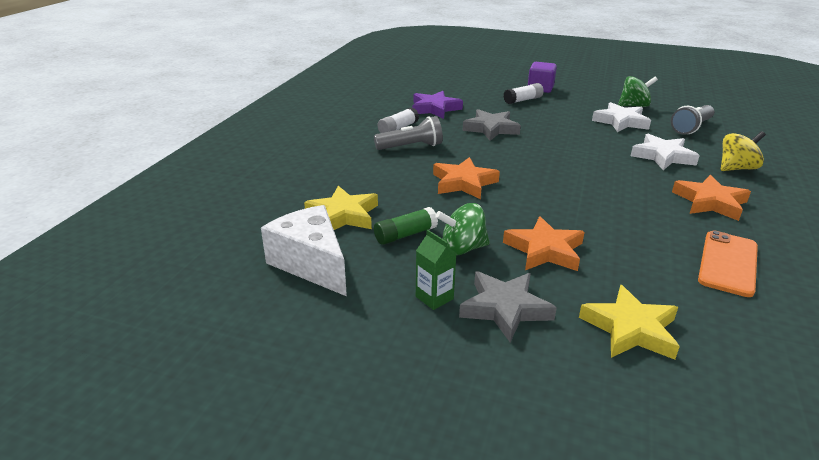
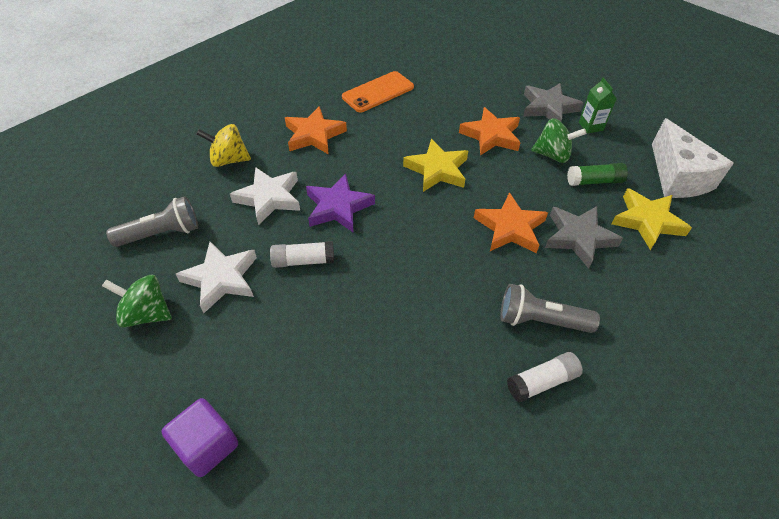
camera: 155 degrees left, 20 degrees up
purple star [412,91,463,119] -> purple star moved to [306,174,375,232]
grey star [463,109,521,141] -> grey star moved to [545,206,623,269]
white glue stick [503,83,544,104] -> white glue stick moved to [270,241,334,268]
yellow star [579,285,680,360] -> yellow star moved to [403,139,468,192]

